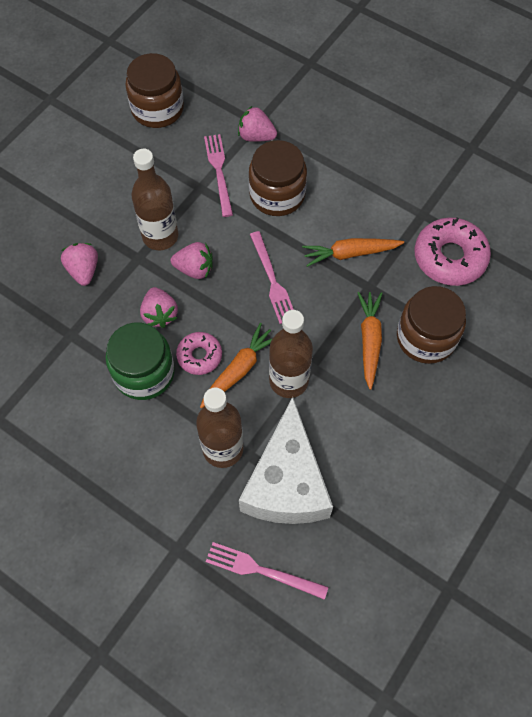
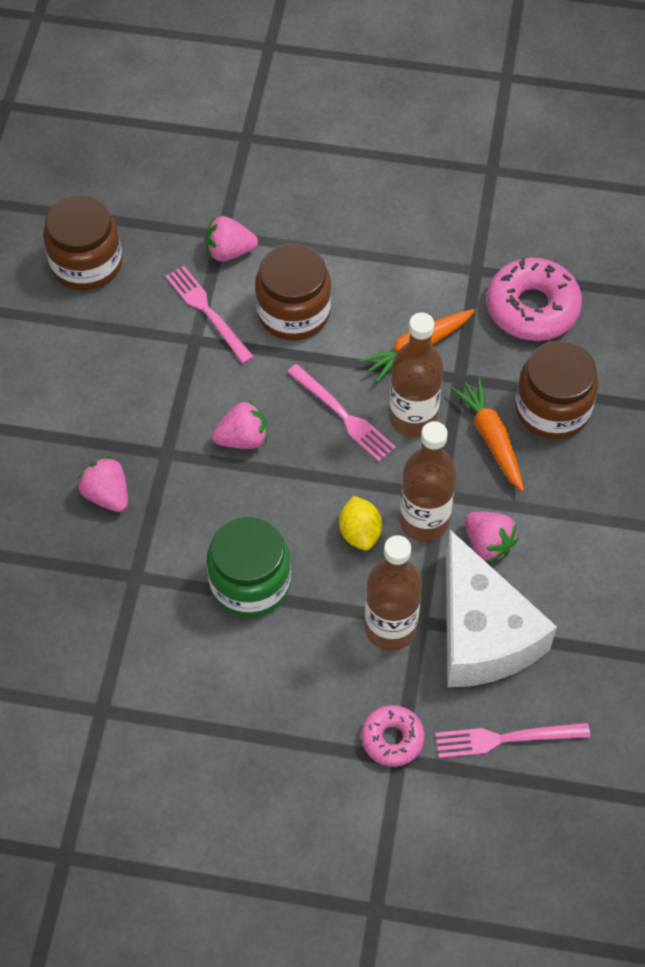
camera: 25 degrees left, 5 degrees down
brown bottle [131,149,178,250] -> brown bottle moved to [389,312,443,437]
pink strawberry [140,287,178,328] -> pink strawberry moved to [465,512,518,563]
pink donut [176,332,222,375] -> pink donut moved to [361,705,425,767]
orange carrot [200,323,273,409] -> yellow lemon [339,496,382,551]

